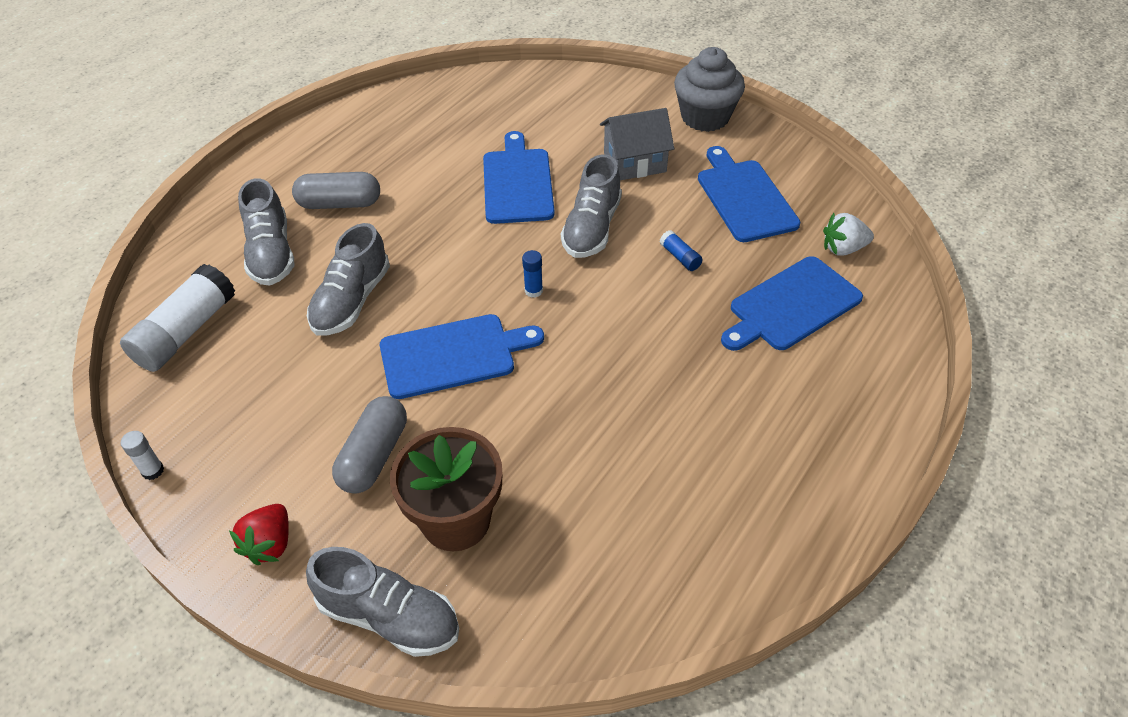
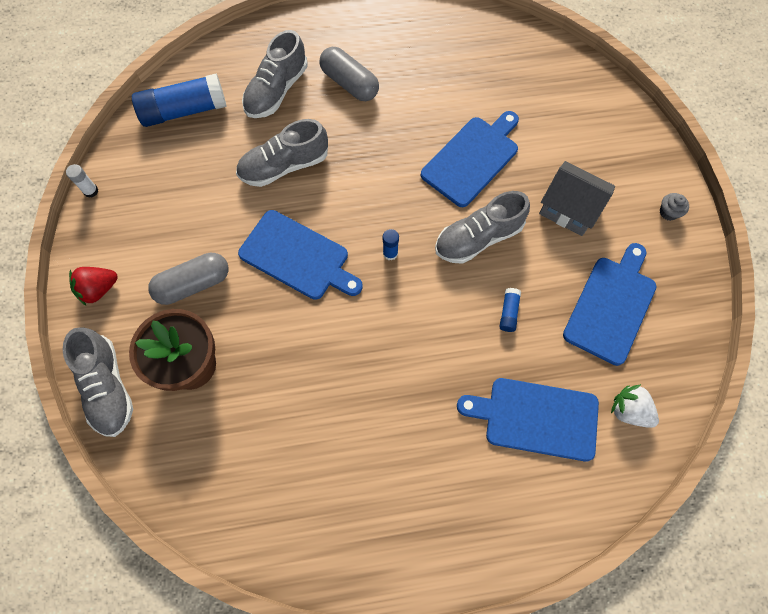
camera: 45 degrees right, 20 degrees up
white glue stick [120,264,235,372] -> blue glue stick [132,73,227,127]
grey cupcake [674,47,745,132] -> grey cupcake [660,193,689,221], size x0.40

